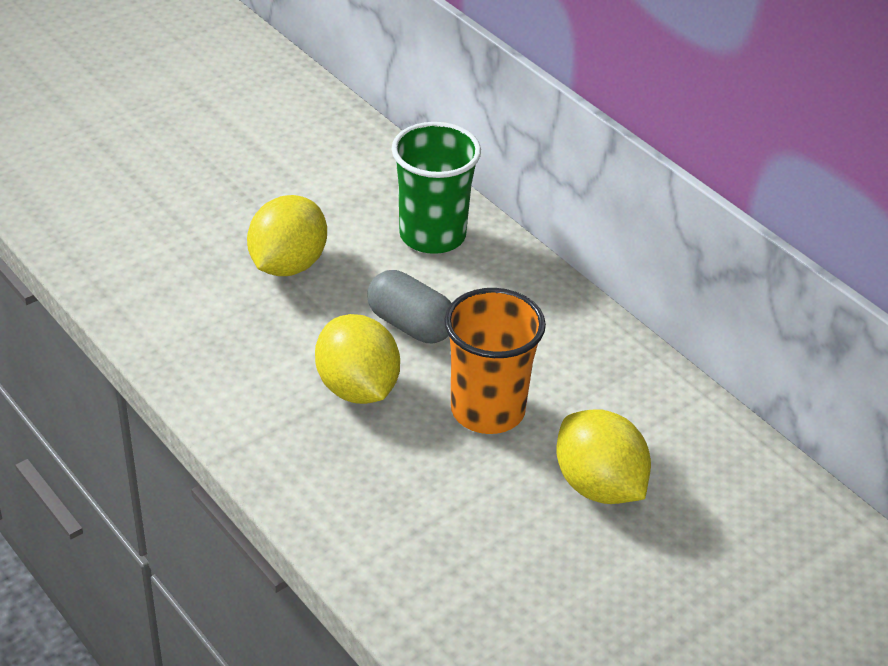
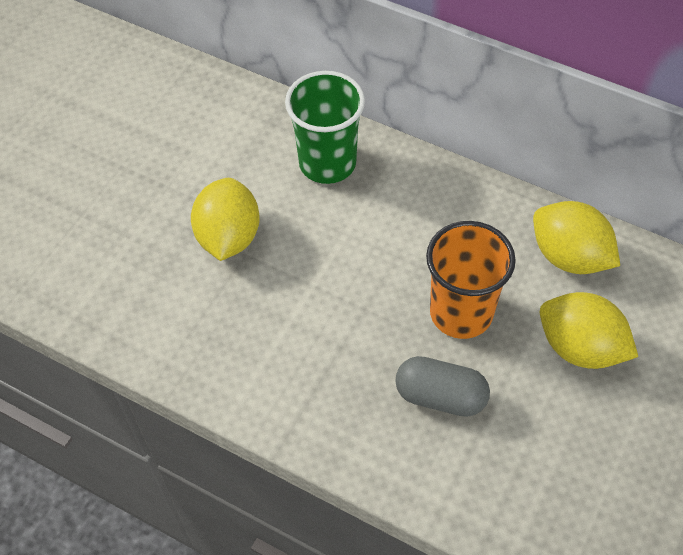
camera: 20 degrees left, 15 degrees up
yellow lemon [315,314,400,404] -> yellow lemon moved to [533,201,620,274]
grey capsule [367,270,451,343] -> grey capsule moved to [395,356,490,417]

